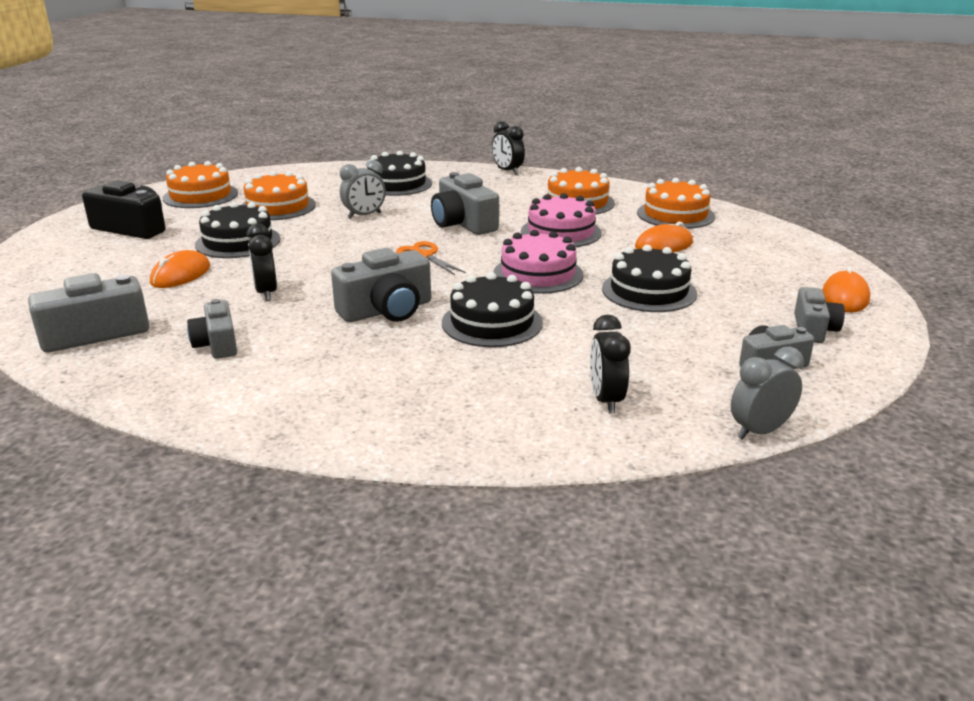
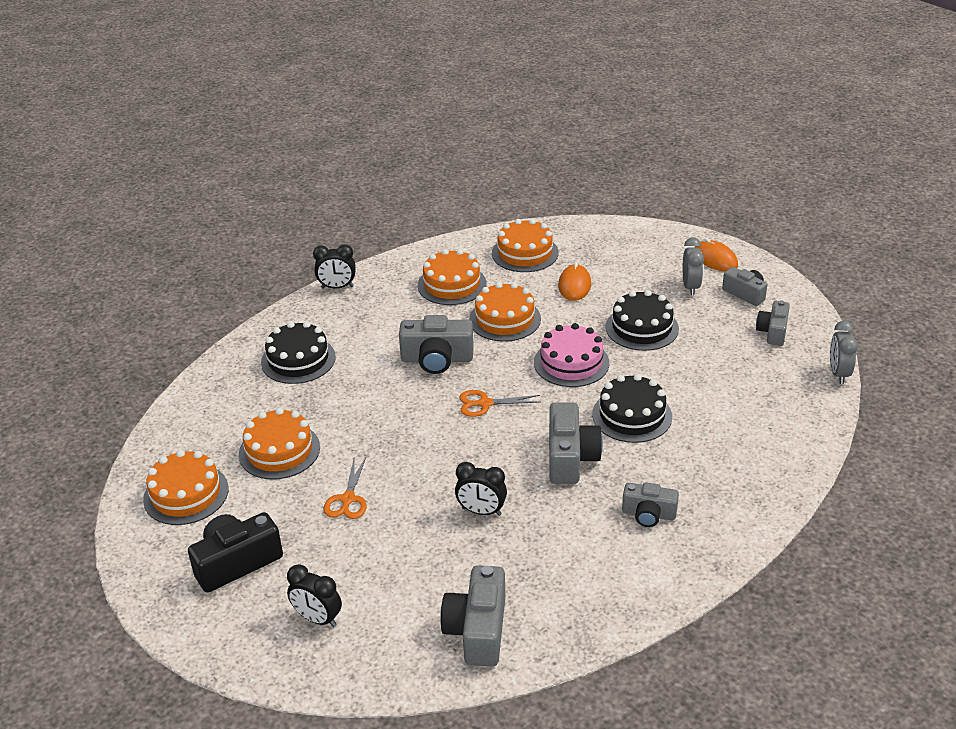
camera: 55 degrees left, 10 degrees up
orange mouse [150,250,210,288] -> none
grey camera [187,299,237,359] -> grey camera moved to [622,482,679,527]
black cake [195,202,281,258] -> orange scissors [323,456,367,519]
grey clock [340,160,386,219] -> grey clock moved to [683,237,704,295]
pink cake [521,193,602,247] -> orange cake [469,282,541,342]
black clock [590,315,631,413] -> black clock moved to [287,564,342,627]

